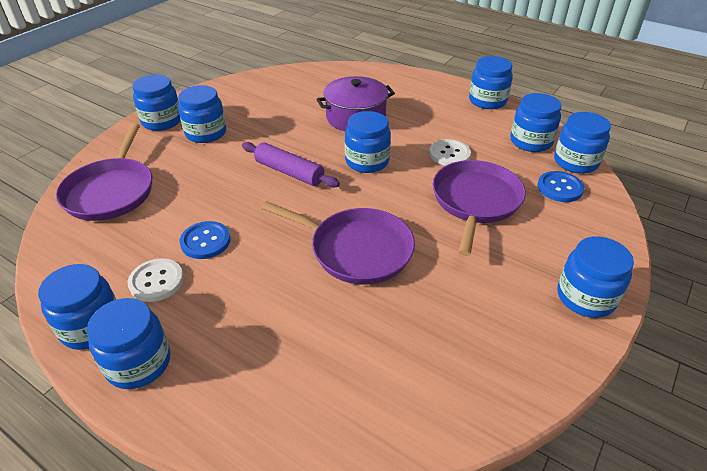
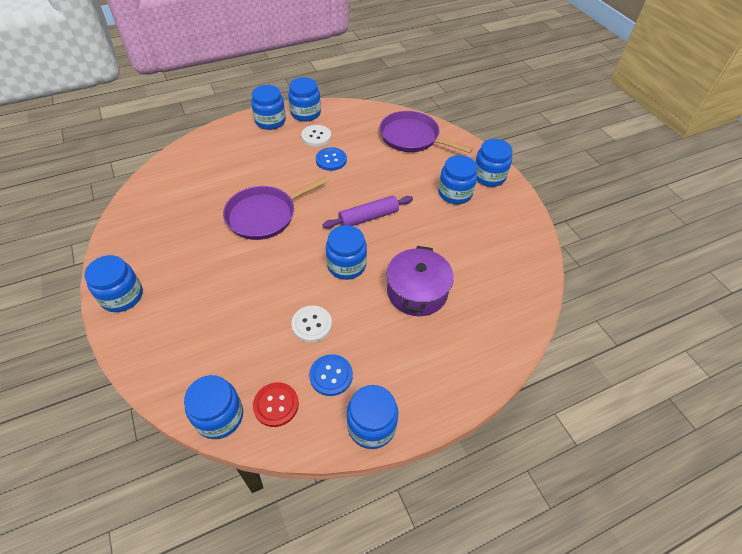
camera: 120 degrees right, 10 degrees up
purple pan [433,160,526,256] -> none
blue jar [511,93,561,152] -> red button [253,382,299,427]
blue button [537,171,584,202] -> blue button moved to [309,354,353,396]

